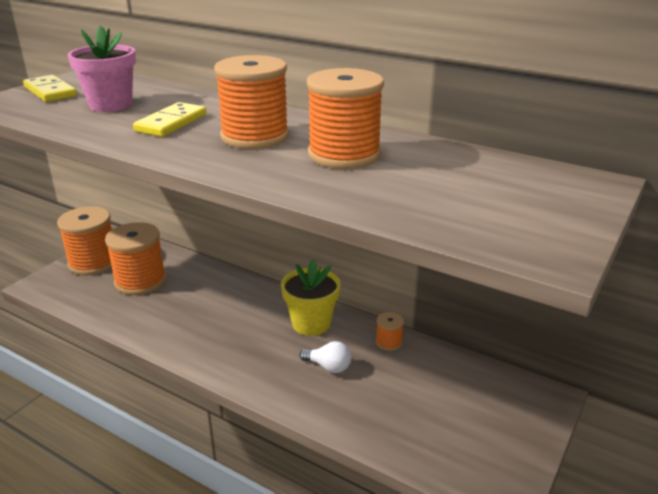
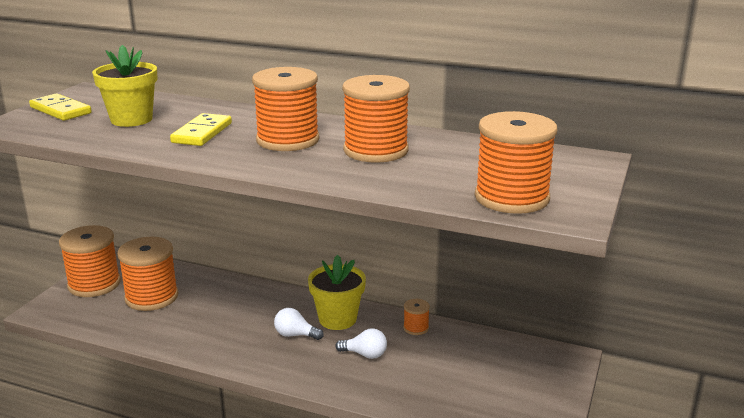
camera: 10 degrees left, 5 degrees down
pink flower pot [67,25,136,112] -> yellow flower pot [92,45,157,127]
none -> white light bulb [274,308,324,340]
none -> orange spool [475,111,557,214]

